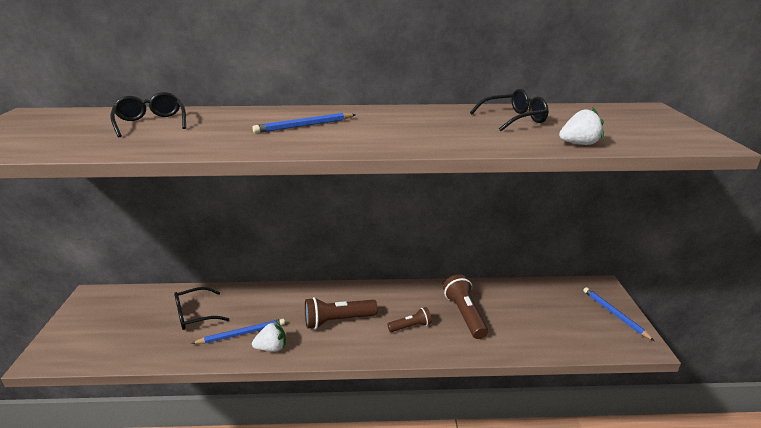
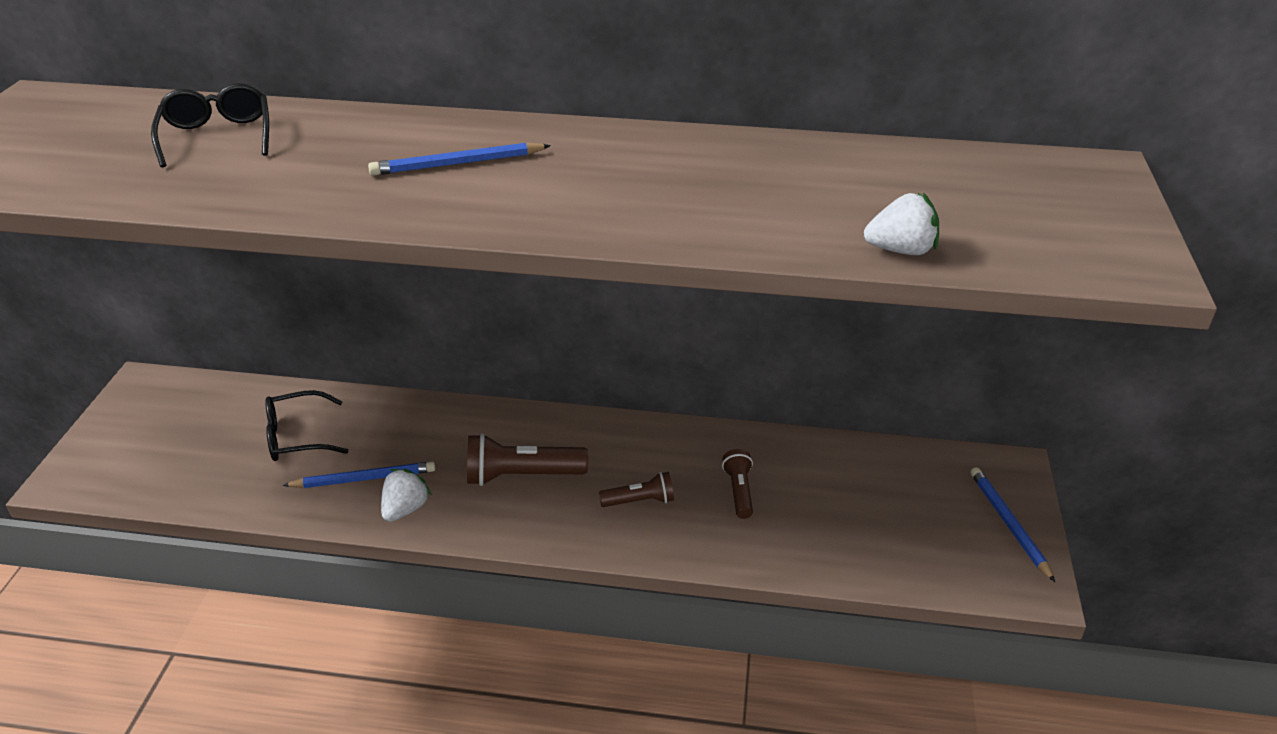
camera: 10 degrees right, 10 degrees up
white strawberry [252,322,286,351] -> white strawberry turned 60 degrees counterclockwise [381,469,432,522]
brown flashlight [443,274,488,339] -> brown flashlight [722,449,753,519], size x0.60
black glasses [470,89,549,131] -> none

